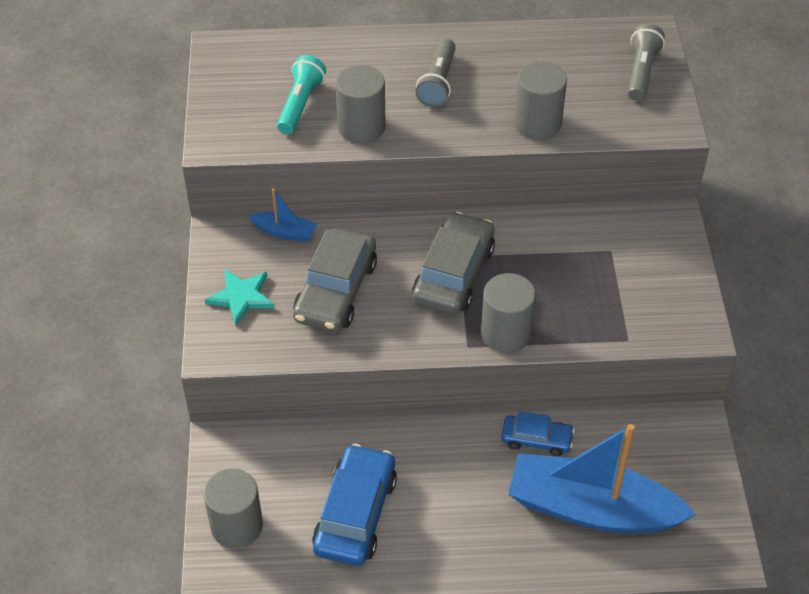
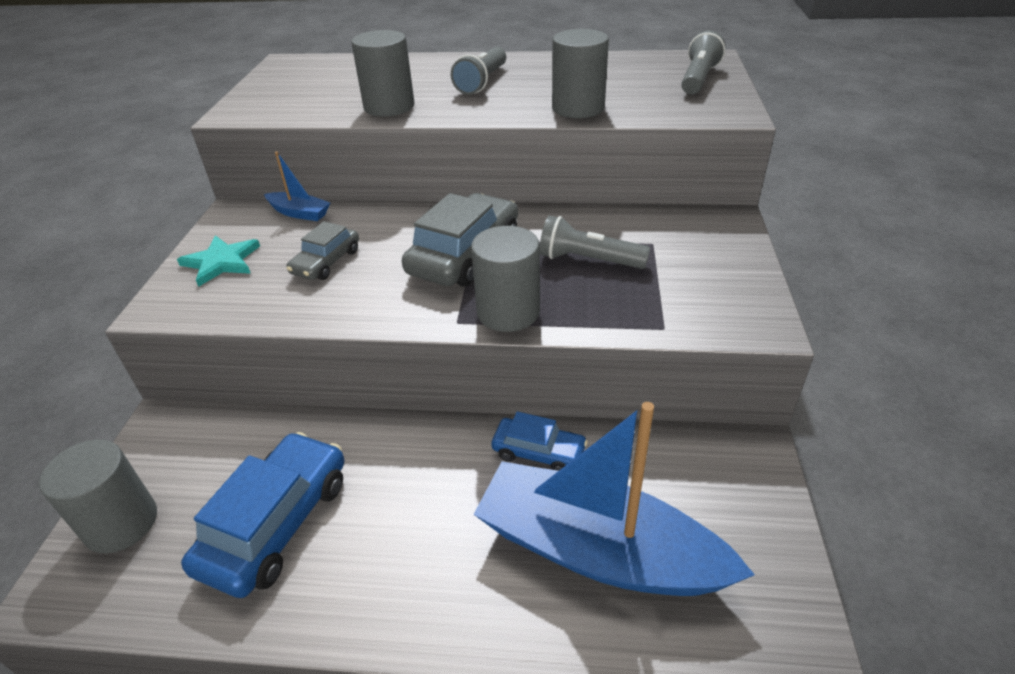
camera: 10 degrees right, 10 degrees down
turquoise flashlight [277,55,326,134] -> none
grey car [293,228,377,332] -> grey car [287,221,359,280], size x0.57
none -> grey flashlight [540,216,650,269]

